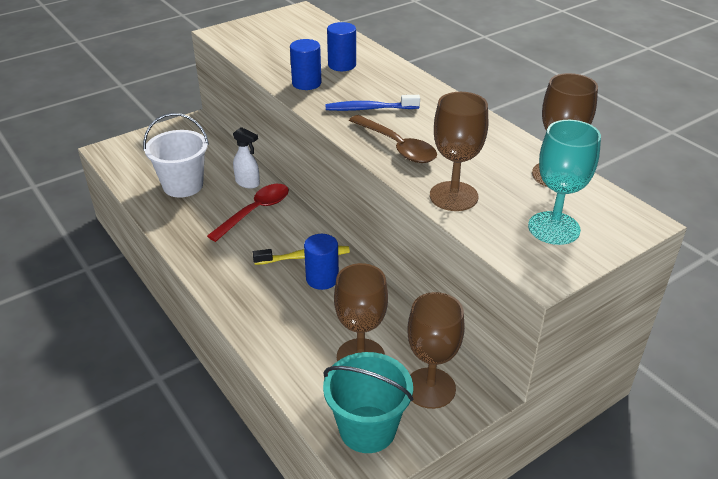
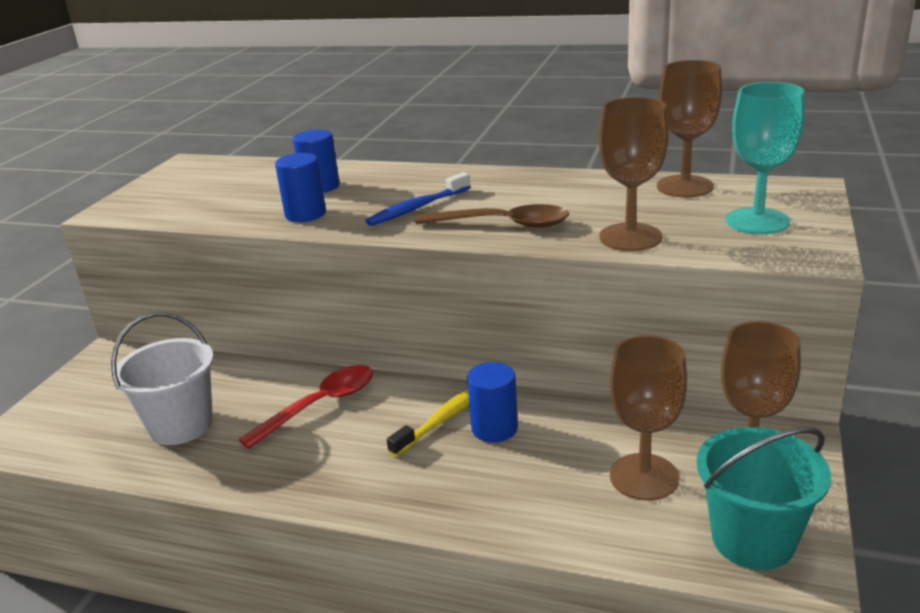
camera: 35 degrees left, 10 degrees down
red spoon [207,184,289,242] -> red spoon turned 45 degrees clockwise [238,365,373,449]
white spray bottle [233,127,260,189] -> none

